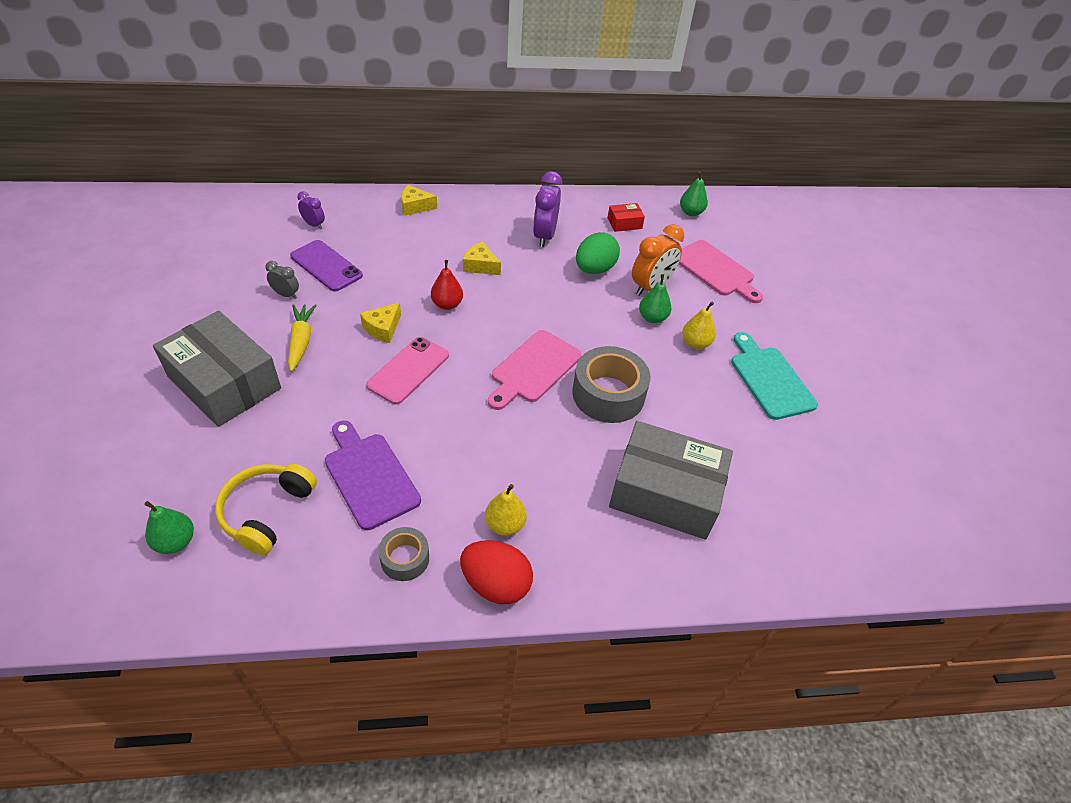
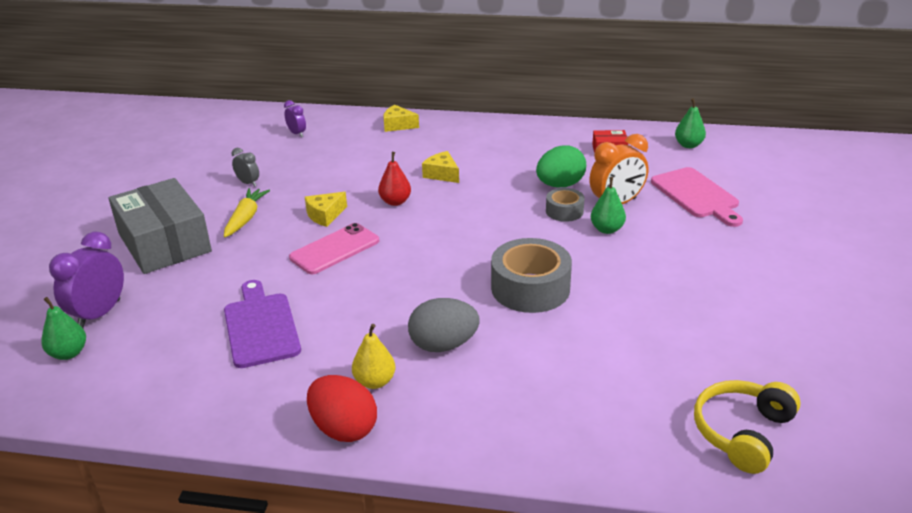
camera: 20 degrees right, 15 degrees down
yellow headphones [215,464,317,555] -> yellow headphones moved to [694,380,801,474]
purple phone [290,240,363,291] -> none
grey tape [378,527,429,581] -> grey tape moved to [546,188,585,222]
pink cutting board [488,330,582,410] -> none
purple clock [533,171,562,247] -> purple clock moved to [49,232,124,328]
grey box [609,421,733,539] -> none
yellow pear [682,301,716,349] -> none
turquoise cutting board [731,332,818,420] -> none
none -> grey egg [408,298,479,352]

